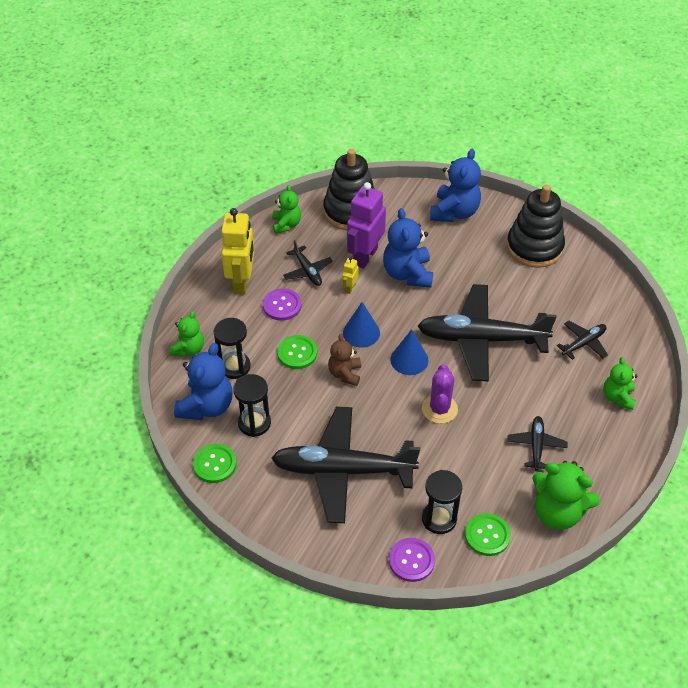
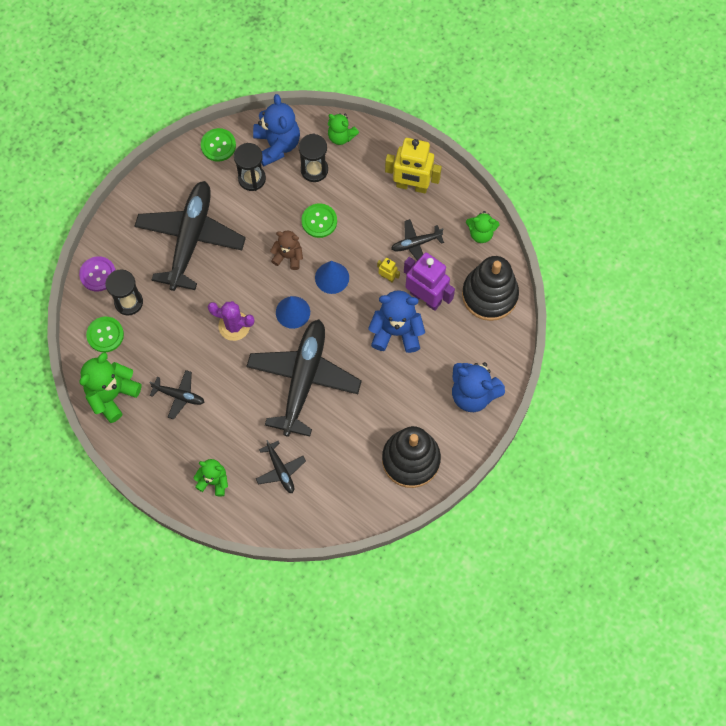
camera: 100 degrees right, 20 degrees up
blue teddy bear [174,343,233,420] -> blue teddy bear turned 135 degrees counterclockwise [253,94,300,166]
purple button [263,288,301,321] -> none

